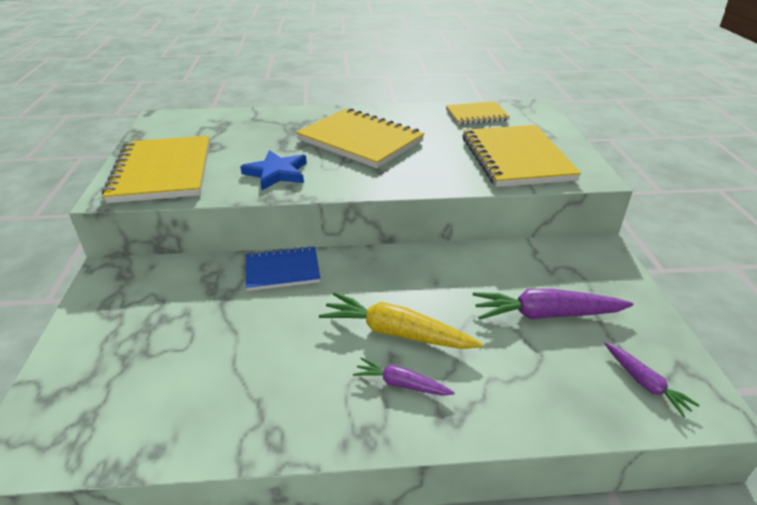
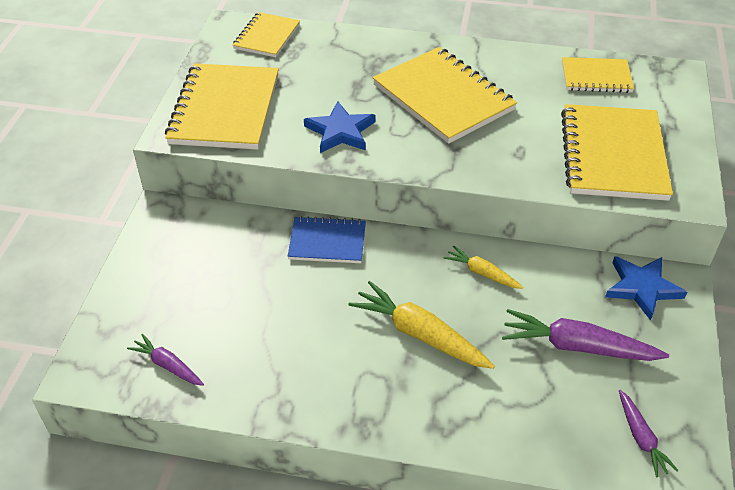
camera: 15 degrees right, 10 degrees up
purple carrot [353,357,455,396] -> purple carrot moved to [127,334,204,386]
none -> yellow notebook [233,12,300,57]
none -> yellow carrot [444,246,523,289]
none -> blue star [605,256,687,321]

